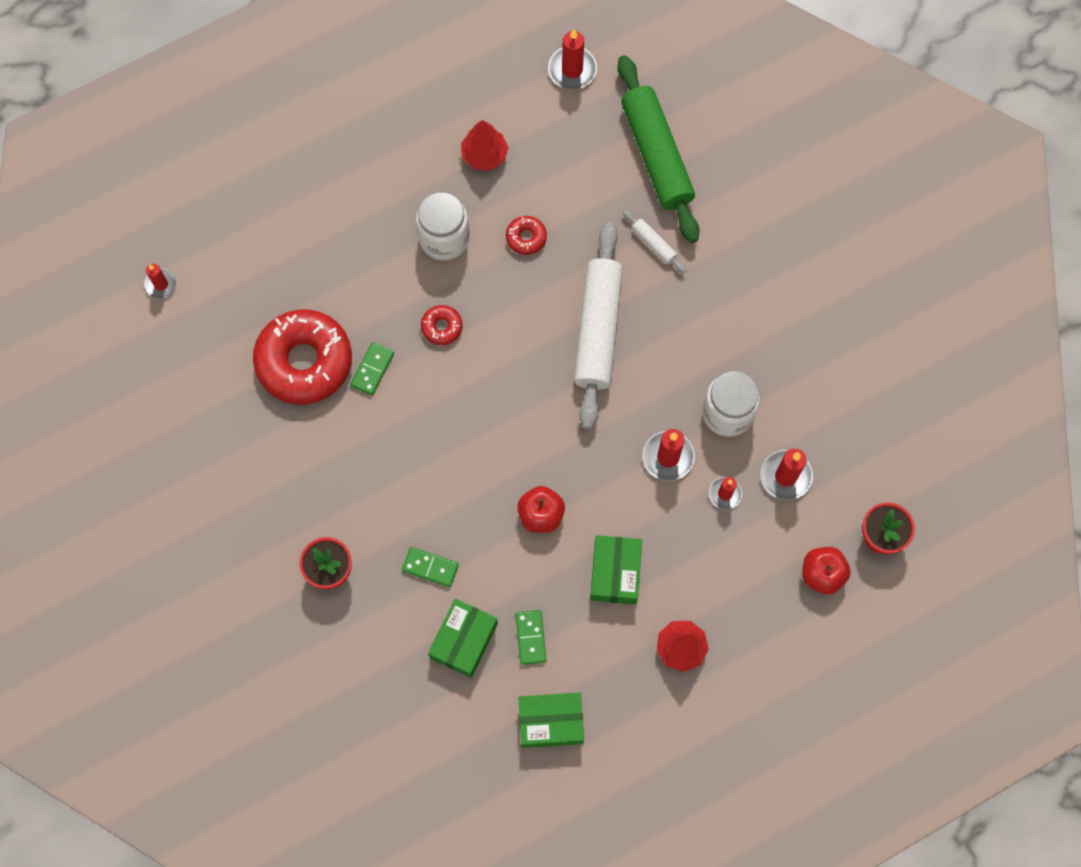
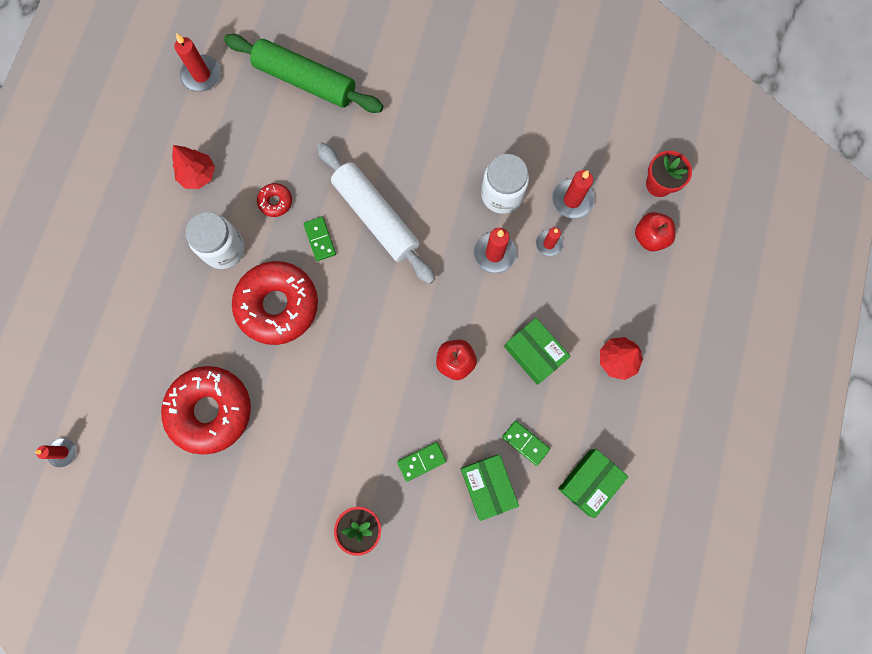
camera: 45 degrees left, 5 degrees up
green domino [350,342,394,395] -> green domino moved to [303,217,336,261]
red donut [421,305,463,345] -> red donut [232,261,318,345], size x2.33
white rolling pin [623,210,687,273] -> none

